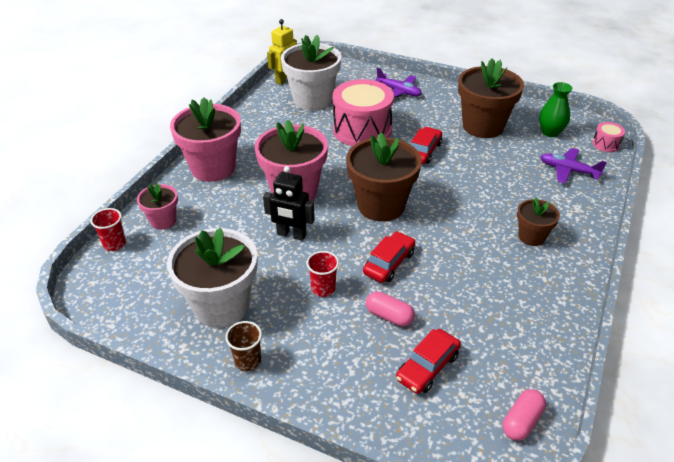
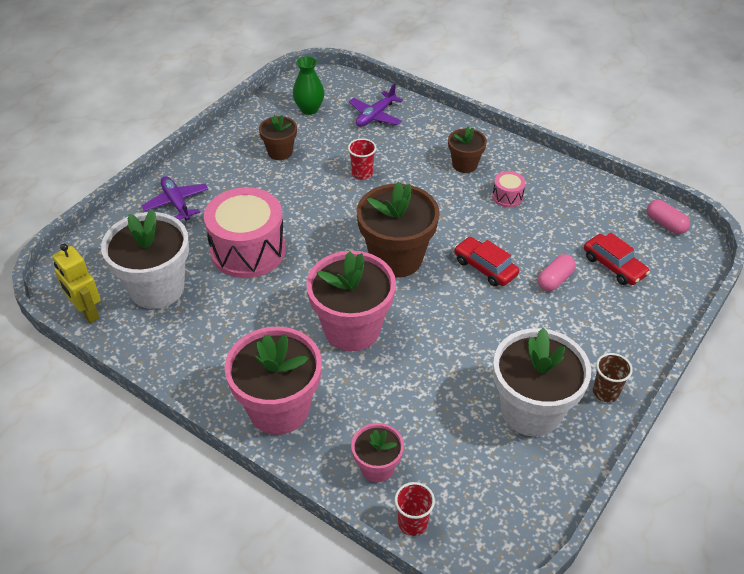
camera: 80 degrees left, 5 degrees up
black robot [263,166,315,241] -> none
red cup [306,251,339,297] -> red cup moved to [348,138,376,180]
purple plane [375,68,422,98] -> purple plane turned 75 degrees counterclockwise [141,176,208,220]
red car [411,127,442,164] -> none
brown flower pot [458,59,524,138] -> brown flower pot [259,115,297,160], size x0.53
pink drum [592,122,625,152] -> pink drum moved to [492,171,526,207]

